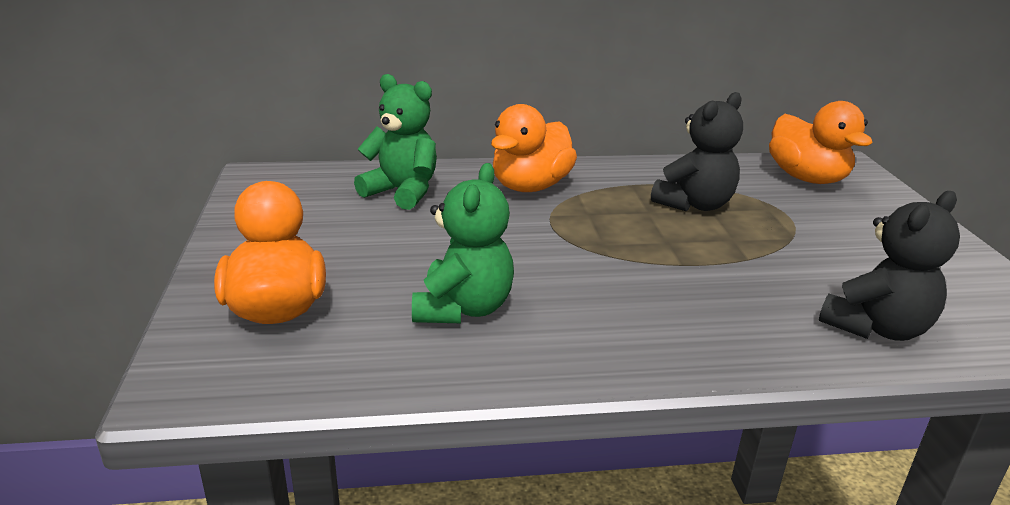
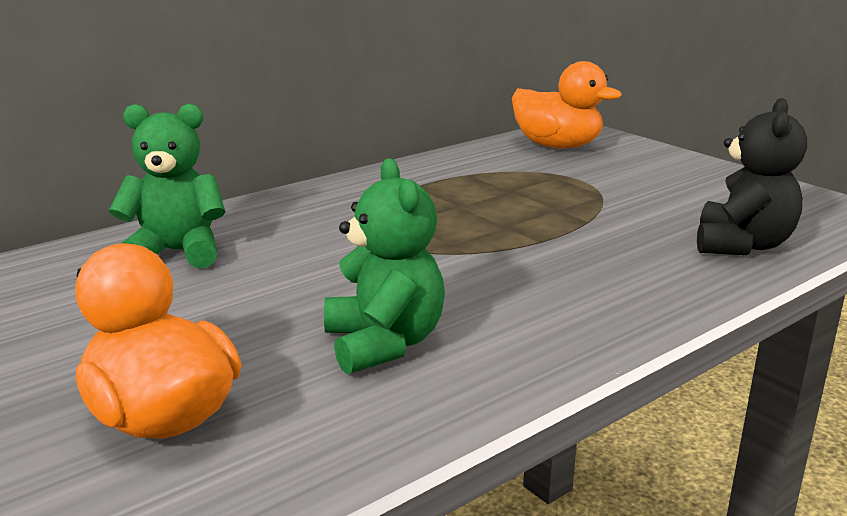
camera: 30 degrees left, 5 degrees down
orange duck [491,104,577,192] -> none
black teddy bear [651,92,743,211] -> none

